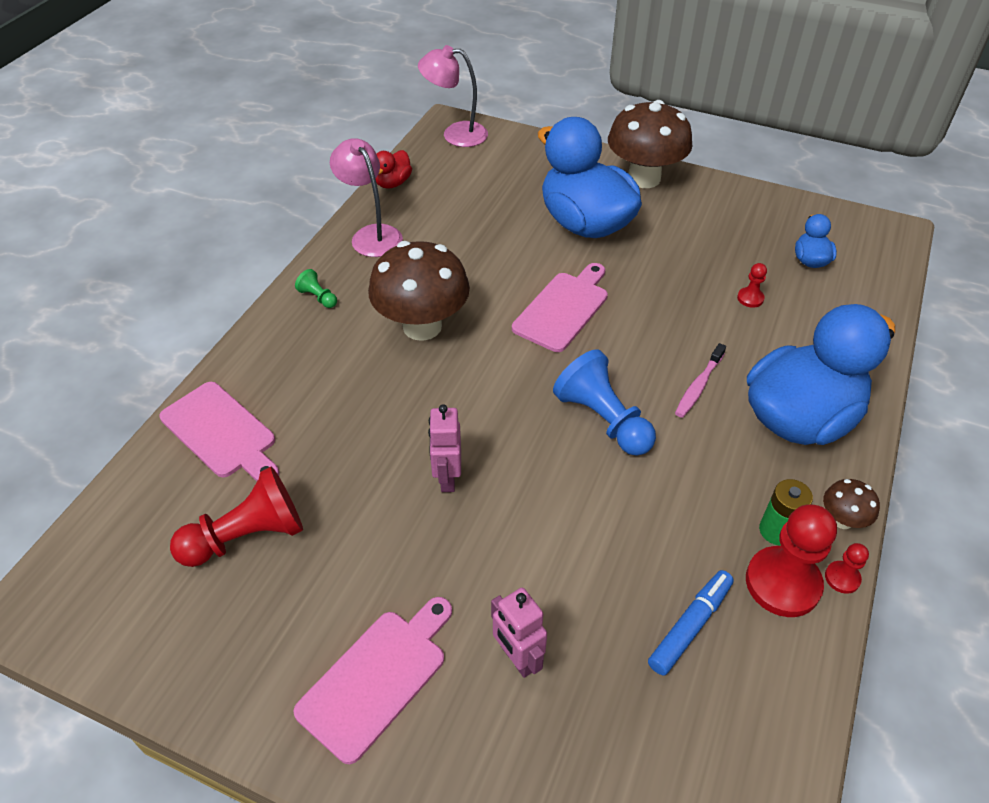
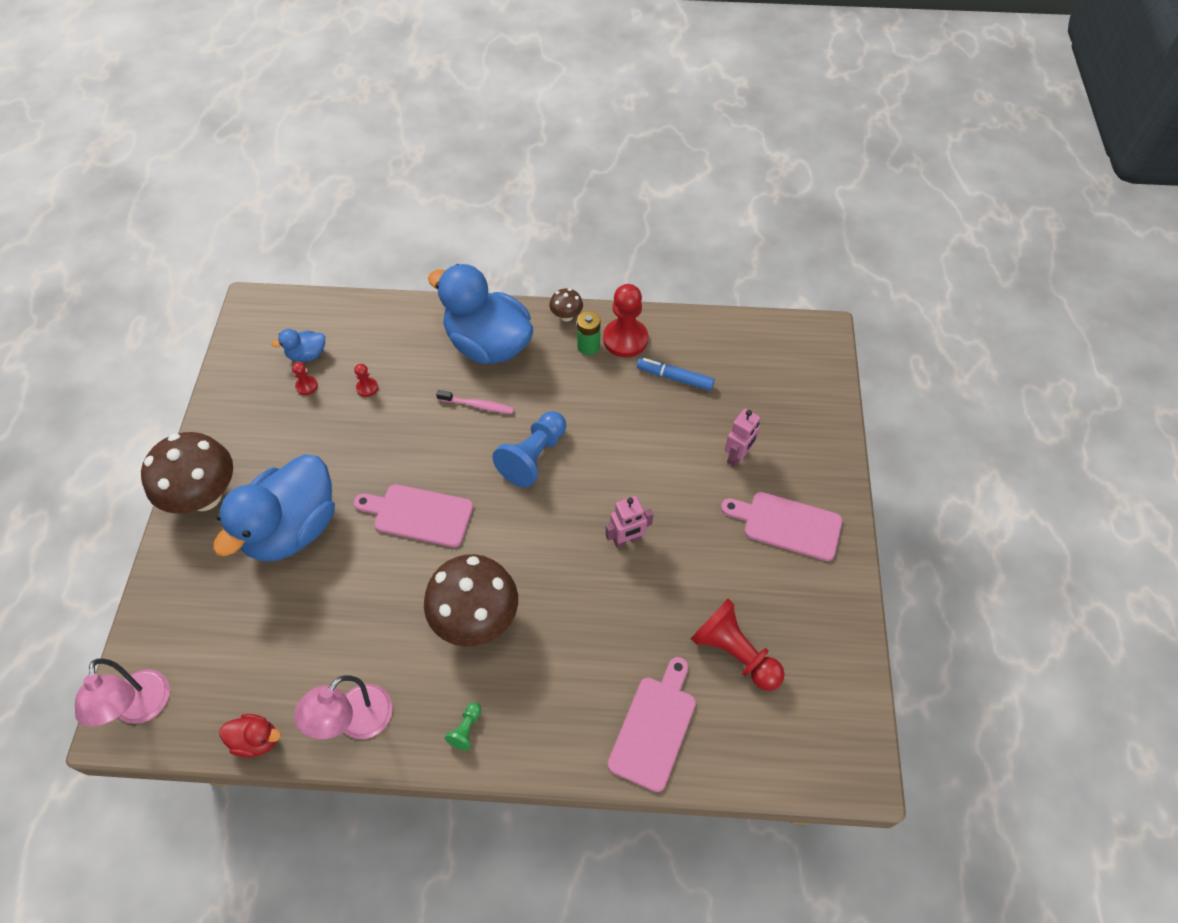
camera: 110 degrees left, 10 degrees up
red pawn [825,543,869,594] -> red pawn moved to [292,362,318,395]

